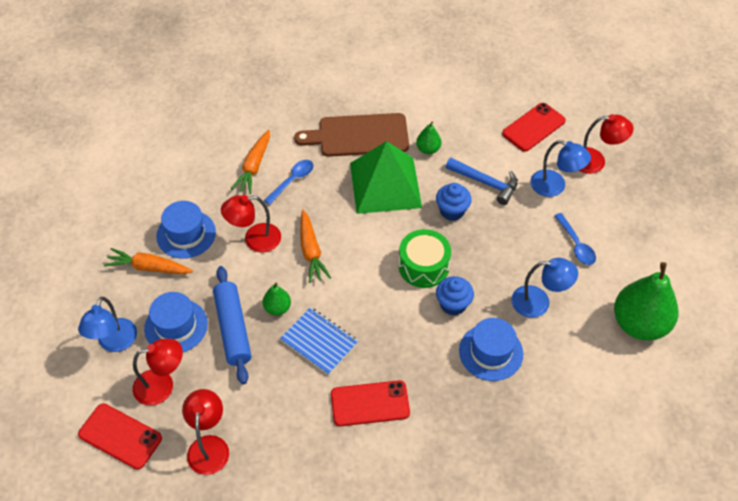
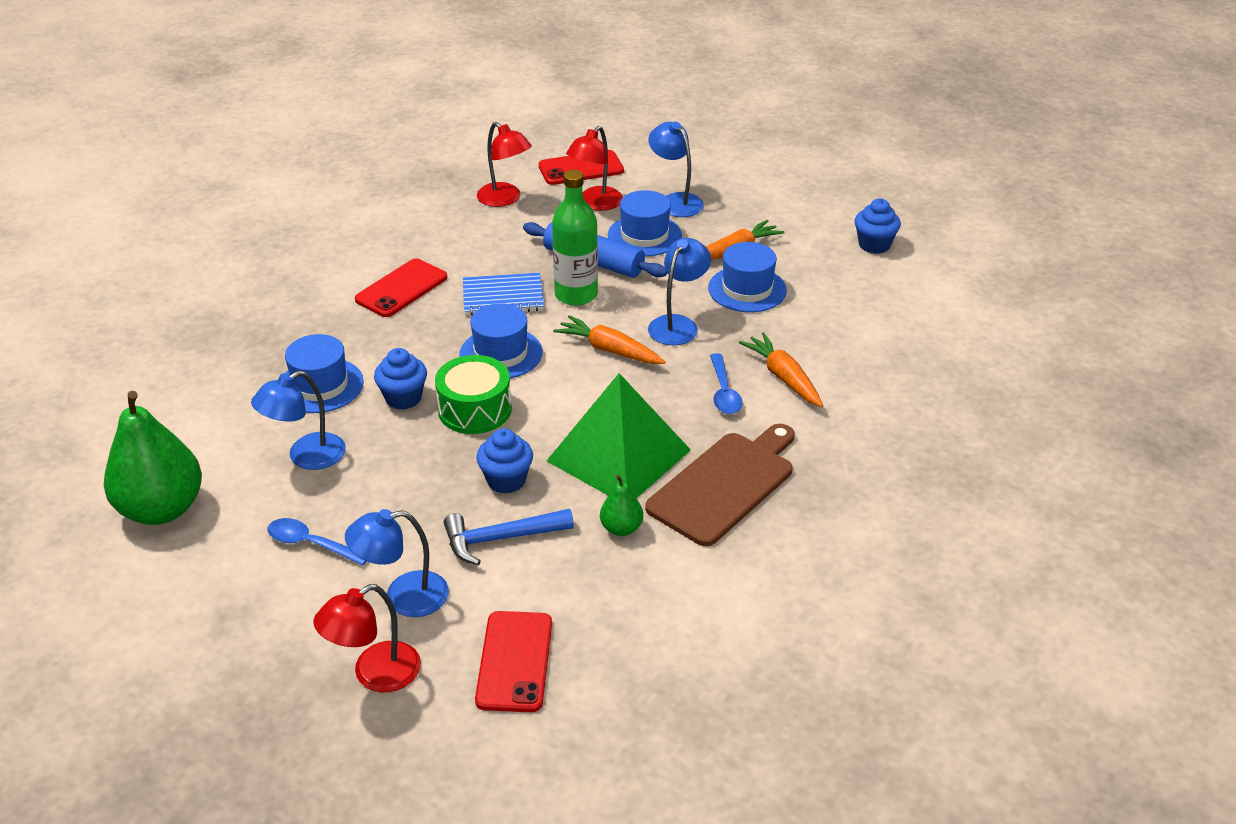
camera: 135 degrees right, 15 degrees down
red lamp [221,195,281,253] -> blue lamp [648,238,711,345]
green pear [263,283,291,315] -> green bottle [552,170,598,306]
none -> blue hat [459,303,543,379]
none -> blue cupcake [855,199,901,254]

